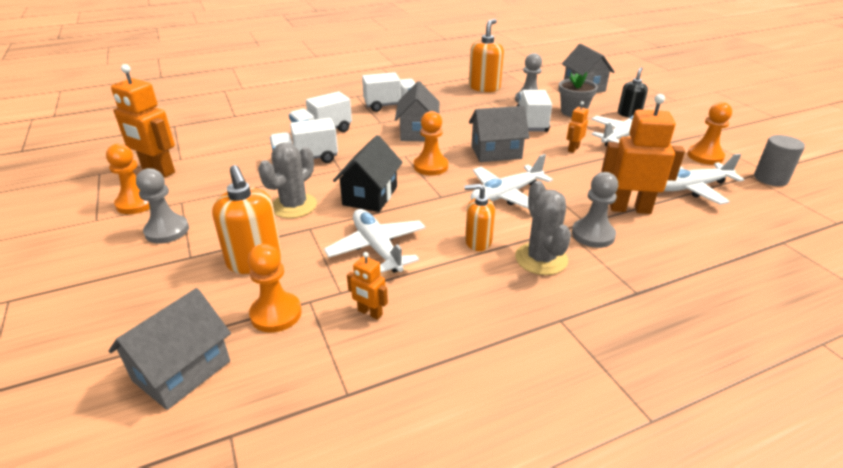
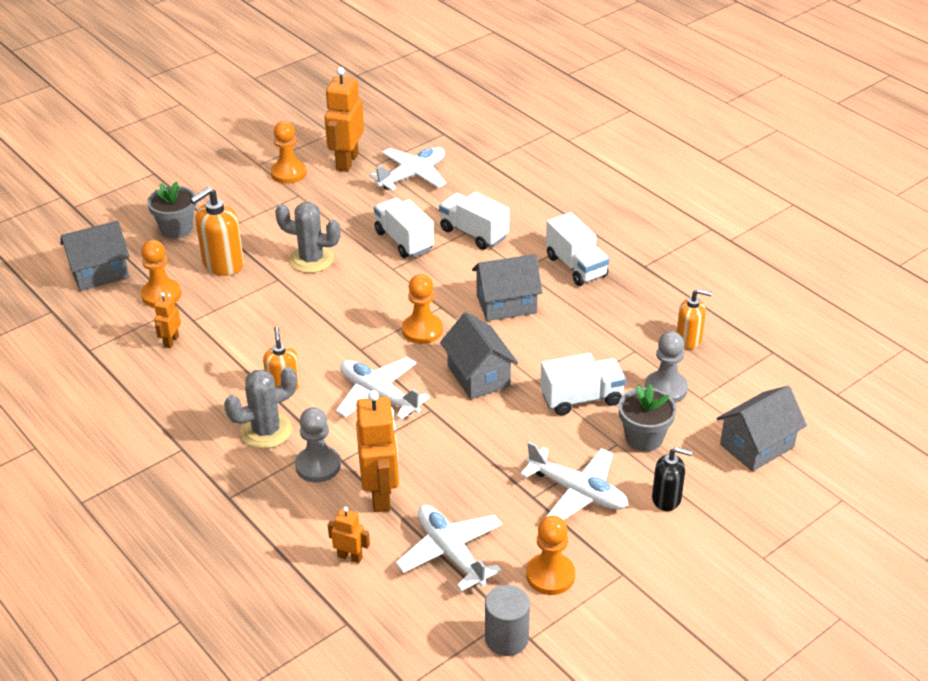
camera: 75 degrees right, 5 degrees up
grey house [109,288,231,410] -> grey house turned 45 degrees counterclockwise [60,221,129,291]
grey pawn [136,168,189,244] -> none
white plane [324,209,426,273] -> white plane moved to [369,147,447,191]
black house [333,135,403,212] -> none
orange soap dispenser [469,19,504,92] -> orange soap dispenser [677,289,712,349], size x0.64
orange robot [567,101,588,153] -> orange robot moved to [328,506,370,563]
none -> grey flower pot [147,182,196,238]

